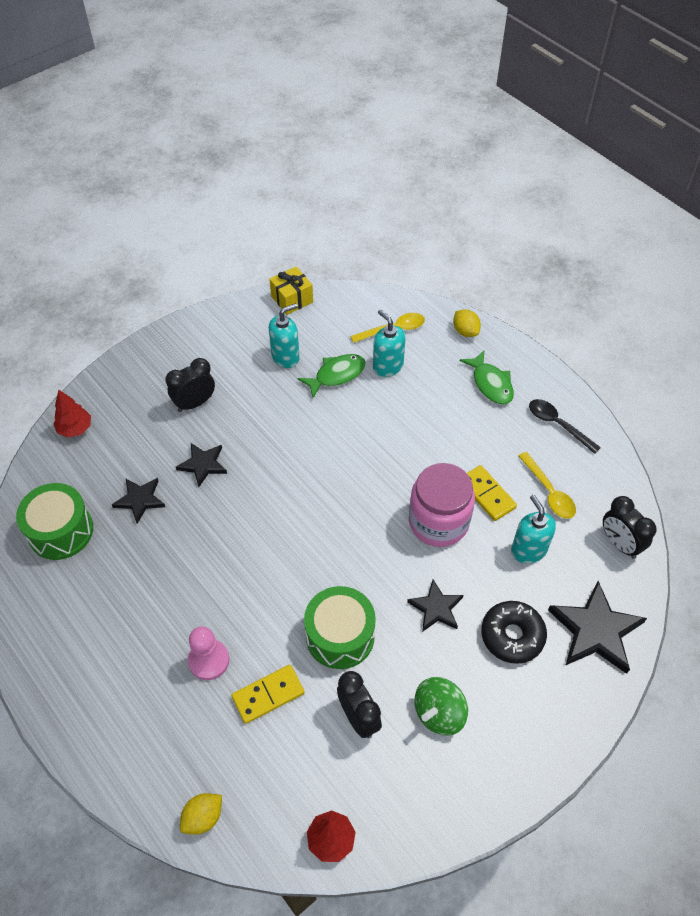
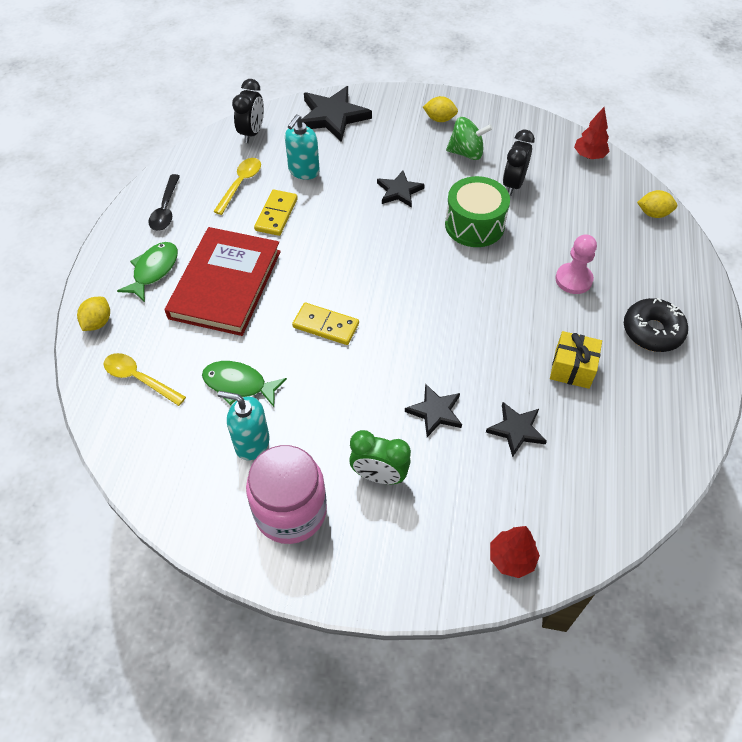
camera: 130 degrees left, 0 degrees up
green drum [16,483,93,560] -> none
black clock [166,358,215,412] -> green clock [349,430,411,484]
yellow domino [232,665,305,724] -> yellow domino moved to [292,303,359,345]
yellow gift [269,267,313,315] -> yellow gift moved to [550,331,602,389]
turquoise soap dispenser [373,310,406,377] -> none
pink jar [409,463,475,547] -> pink jar moved to [246,445,327,544]
black donut [481,601,547,664] -> black donut moved to [624,298,688,352]
none -> red book [165,227,281,336]
none -> yellow lemon [423,96,458,122]

